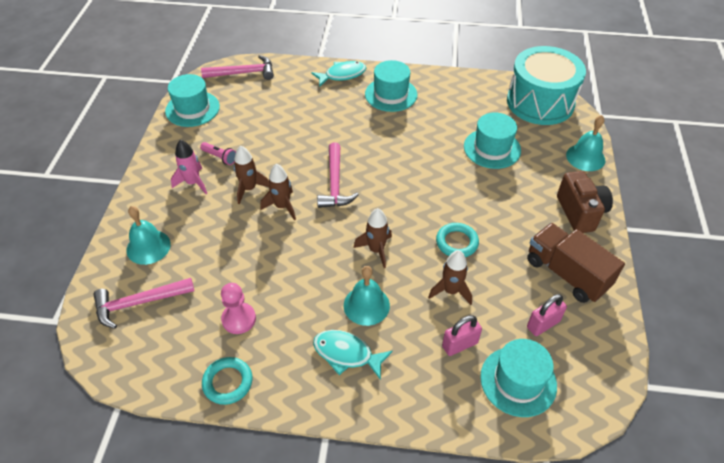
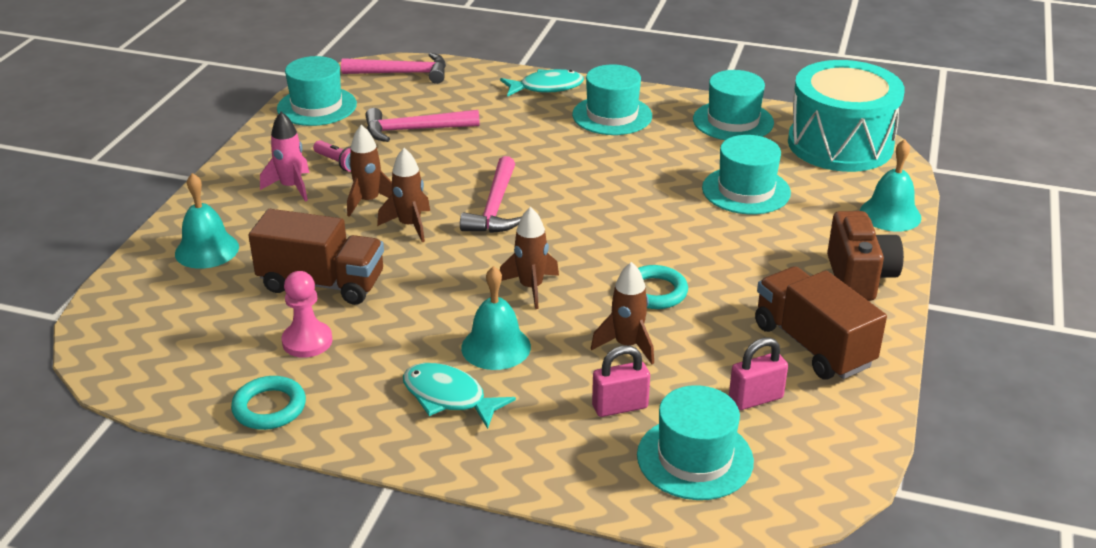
camera: 10 degrees right, 15 degrees down
pink hammer [93,278,194,329] -> pink hammer moved to [365,108,480,142]
none -> brown truck [248,209,384,305]
none -> turquoise hat [693,70,774,140]

